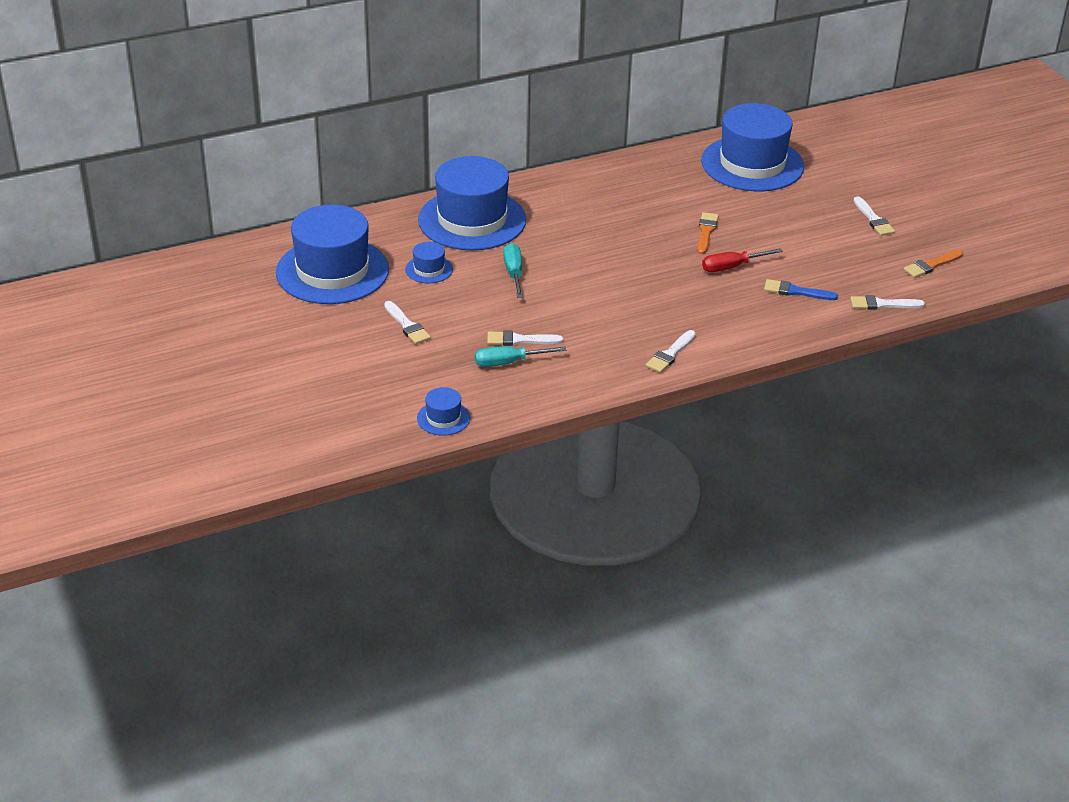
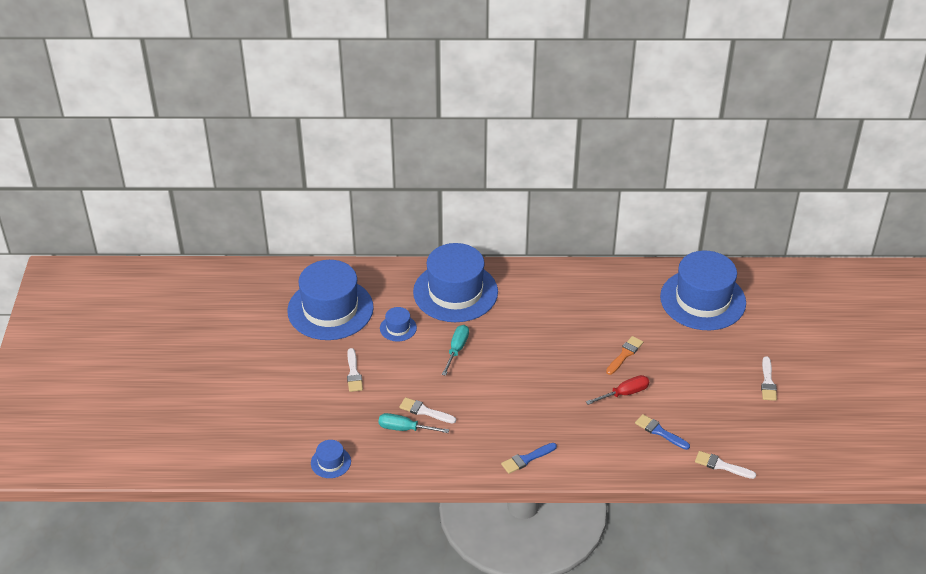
camera: 25 degrees right, 5 degrees up
white brush [646,330,696,373] -> blue brush [501,443,557,474]
red screwdriver [702,248,783,272] -> red screwdriver turned 150 degrees clockwise [586,375,649,405]
orange brush [903,250,963,278] -> none

